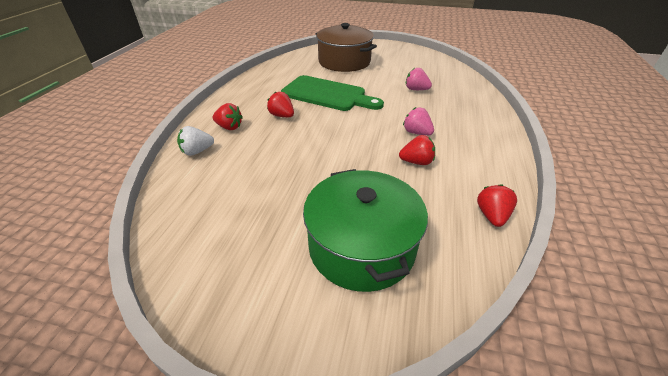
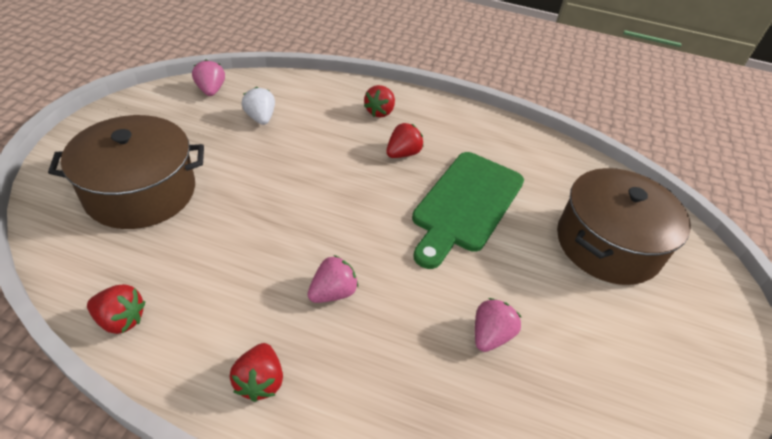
camera: 90 degrees right, 5 degrees up
white strawberry [177,126,214,156] -> white strawberry moved to [241,87,275,125]
green pot [303,169,428,292] -> brown pot [48,115,204,229]
red strawberry [399,135,435,165] -> red strawberry moved to [230,343,283,402]
none -> pink strawberry [192,59,225,96]

